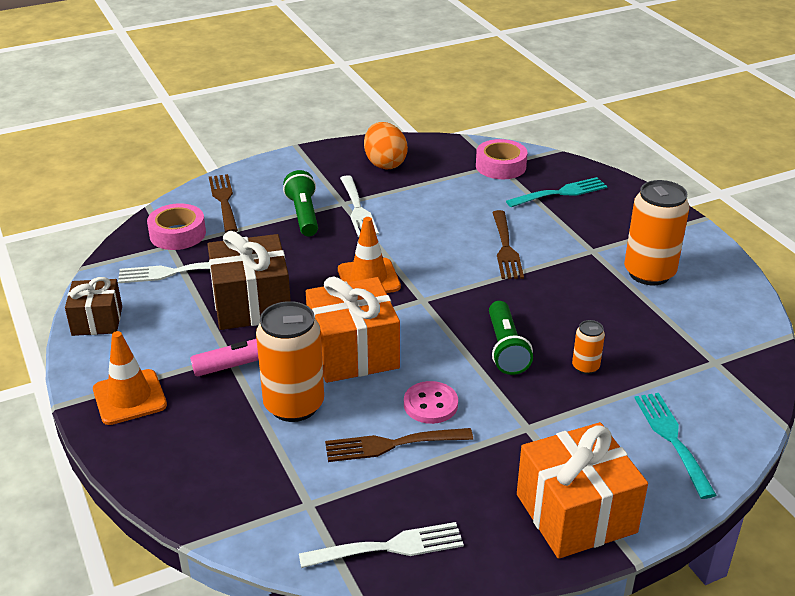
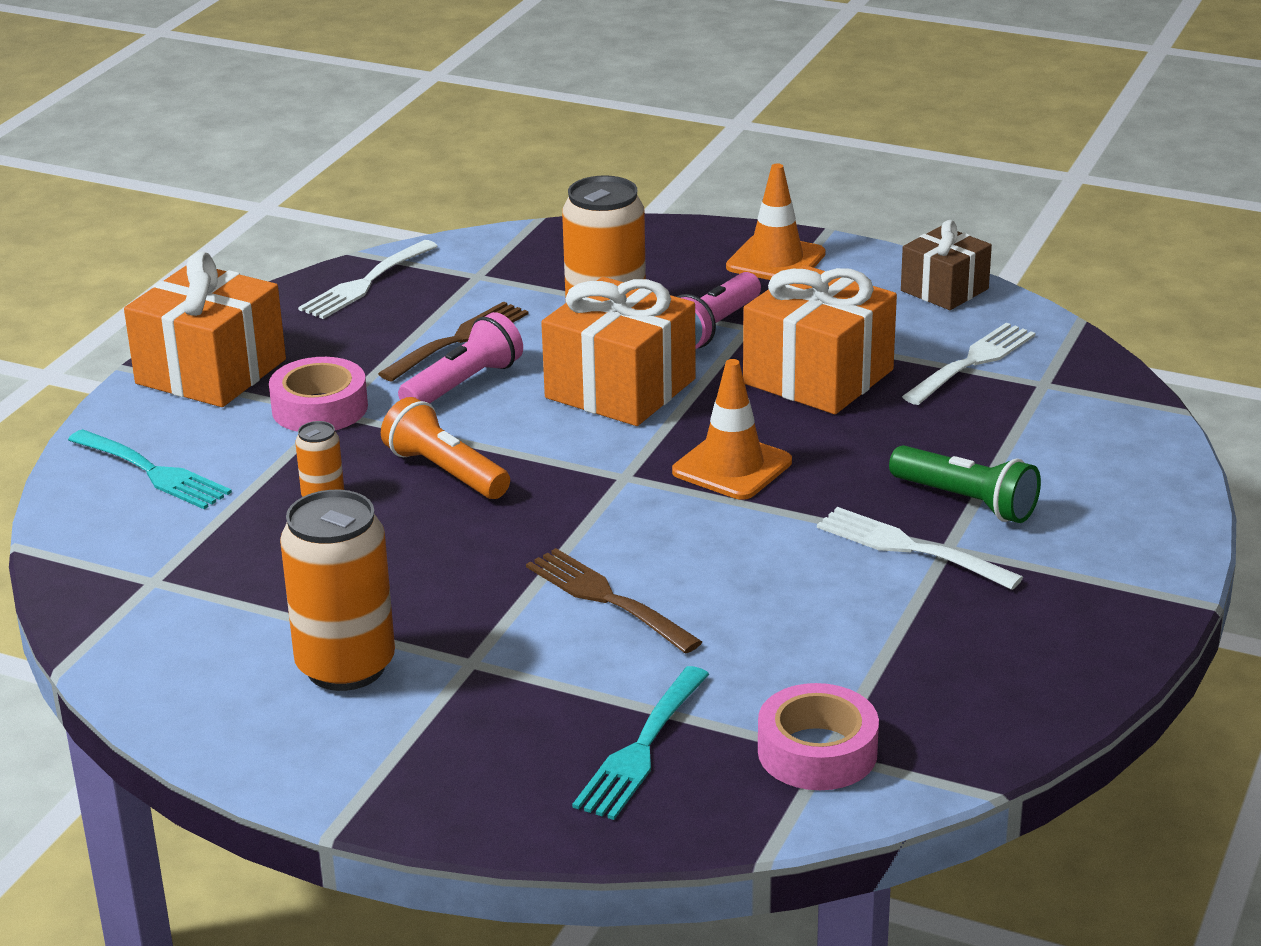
camera: 140 degrees right, 5 degrees down
pink tape [147,203,206,250] -> pink tape moved to [269,357,368,432]
brown gift [207,231,291,330] -> orange gift [743,265,897,414]
brown fork [209,174,238,233] -> none
orange egg [364,122,408,169] -> none
pink button [404,381,458,424] -> pink flashlight [398,312,523,404]
green flashlight [489,301,533,375] -> orange flashlight [381,397,510,499]

